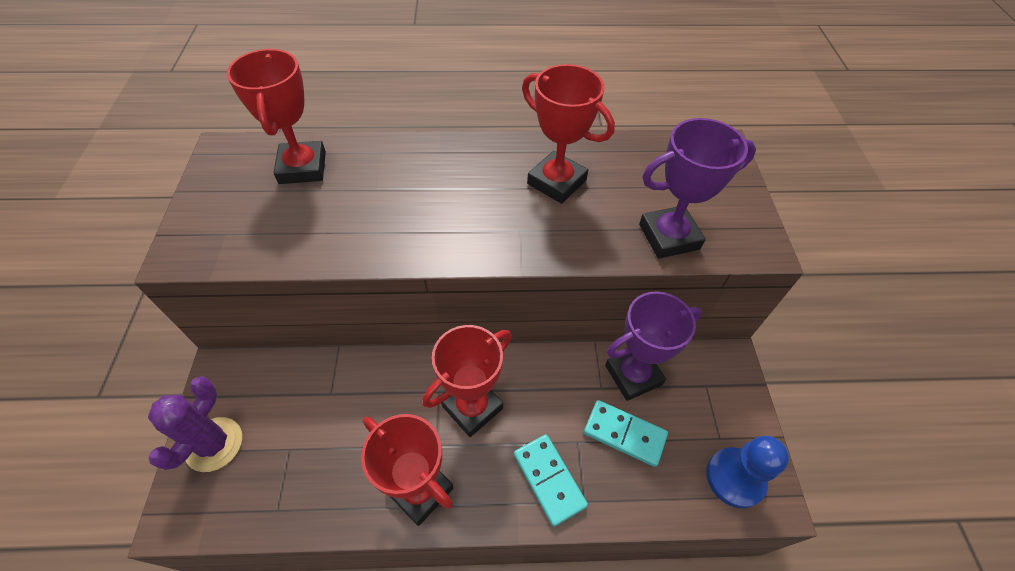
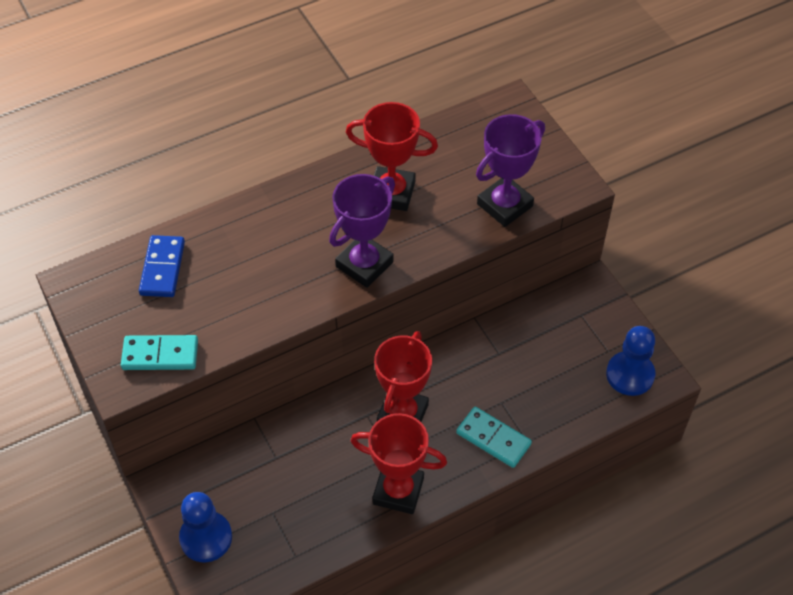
camera: 25 degrees left, 0 degrees up
purple cactus [148,376,242,472] -> blue pawn [179,492,232,562]
red trophy [227,49,326,184] -> blue domino [139,235,185,297]
turquoise domino [584,400,668,467] -> turquoise domino moved to [121,335,198,370]
purple trophy [605,292,702,401] -> purple trophy moved to [329,174,395,288]

